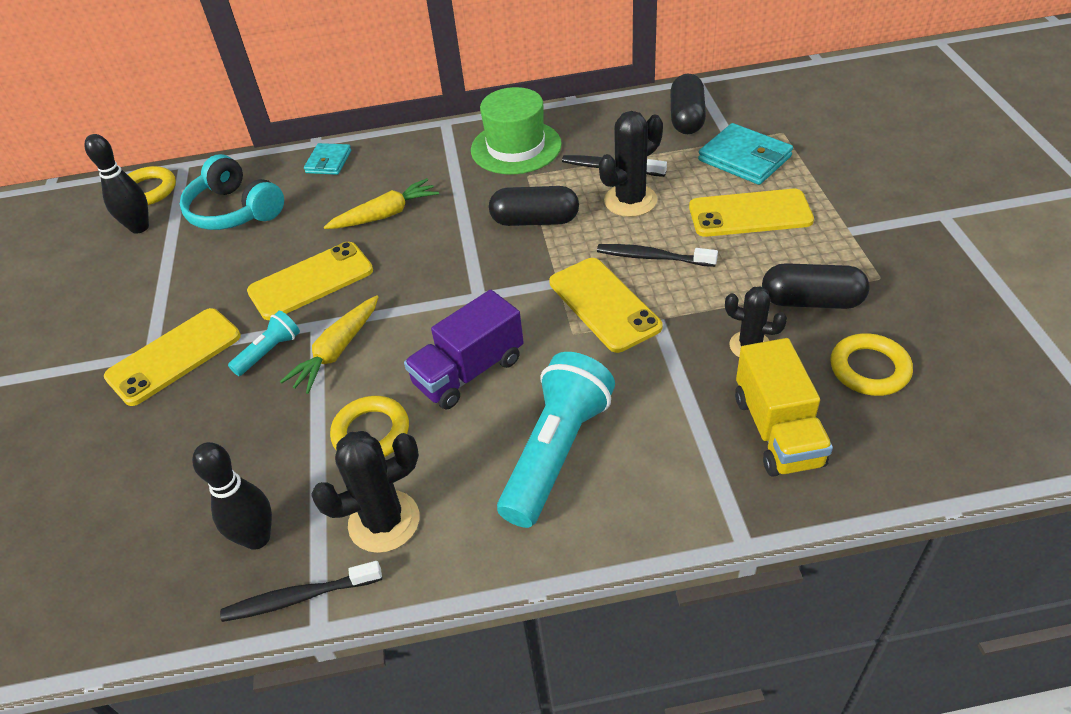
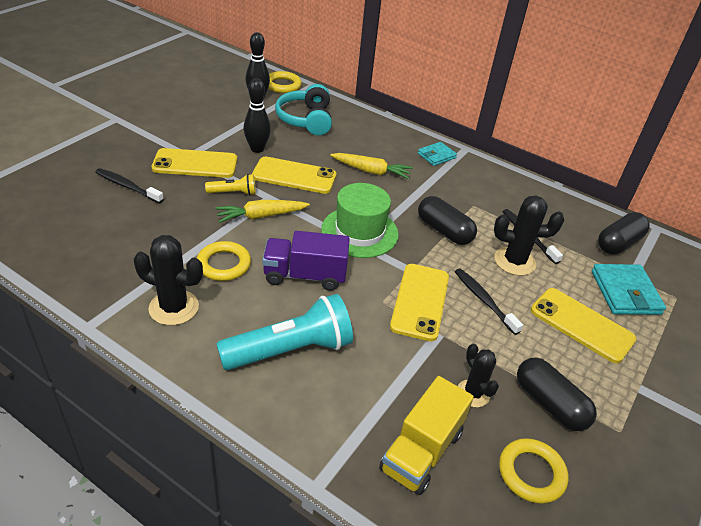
camera: 35 degrees right, 5 degrees down
black bowling pin [192,442,272,550] -> black bowling pin moved to [243,78,271,153]
black toothbrush [220,561,382,622] -> black toothbrush moved to [95,168,164,203]
turquoise flashlight [228,311,300,376] -> yellow flashlight [205,174,256,195]
turquoise wallet [304,143,351,175] -> turquoise wallet moved to [418,142,457,166]
green hat [471,87,562,174] -> green hat moved to [321,183,399,258]

